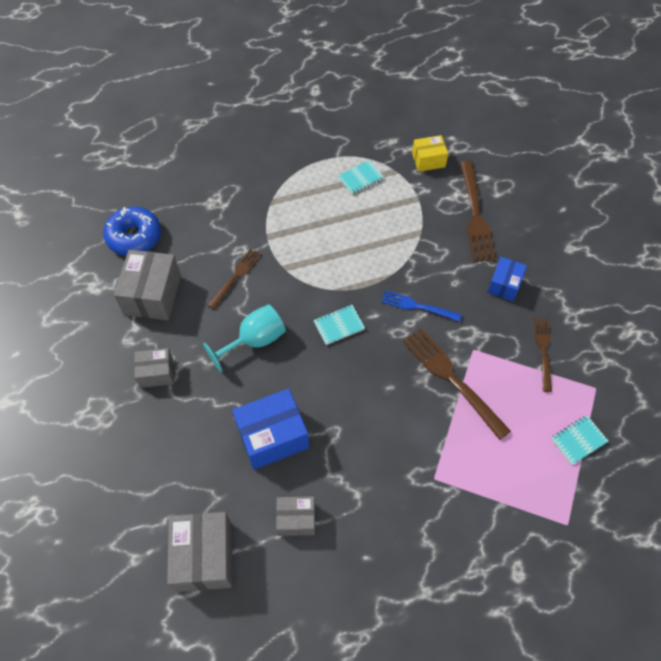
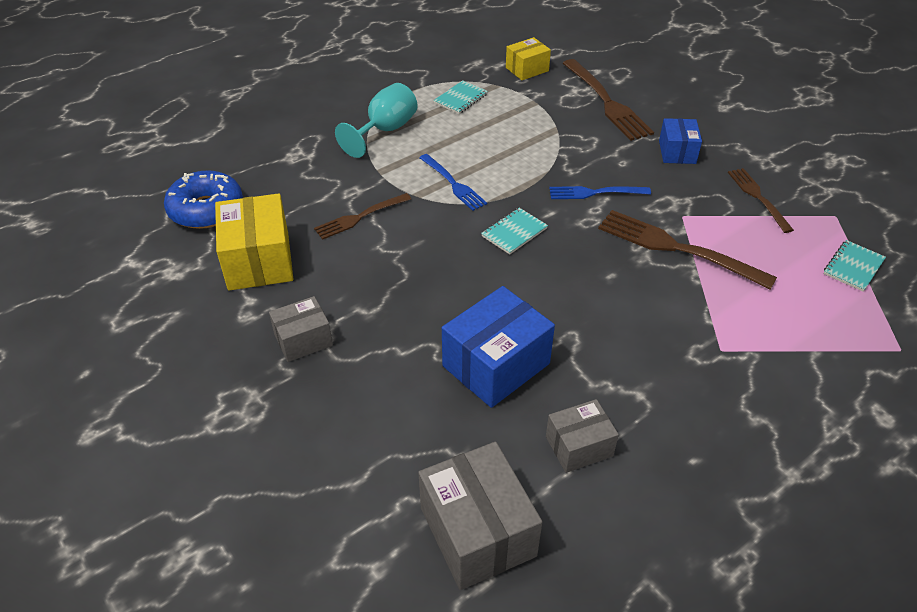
camera: 20 degrees left, 15 degrees down
grey box [114,250,181,320] -> yellow box [215,193,293,291]
turquoise goblet [203,304,286,372] -> turquoise goblet moved to [335,83,418,158]
brown fork [207,248,262,309] -> brown fork turned 135 degrees counterclockwise [314,193,411,240]
none -> blue fork [419,154,487,211]

